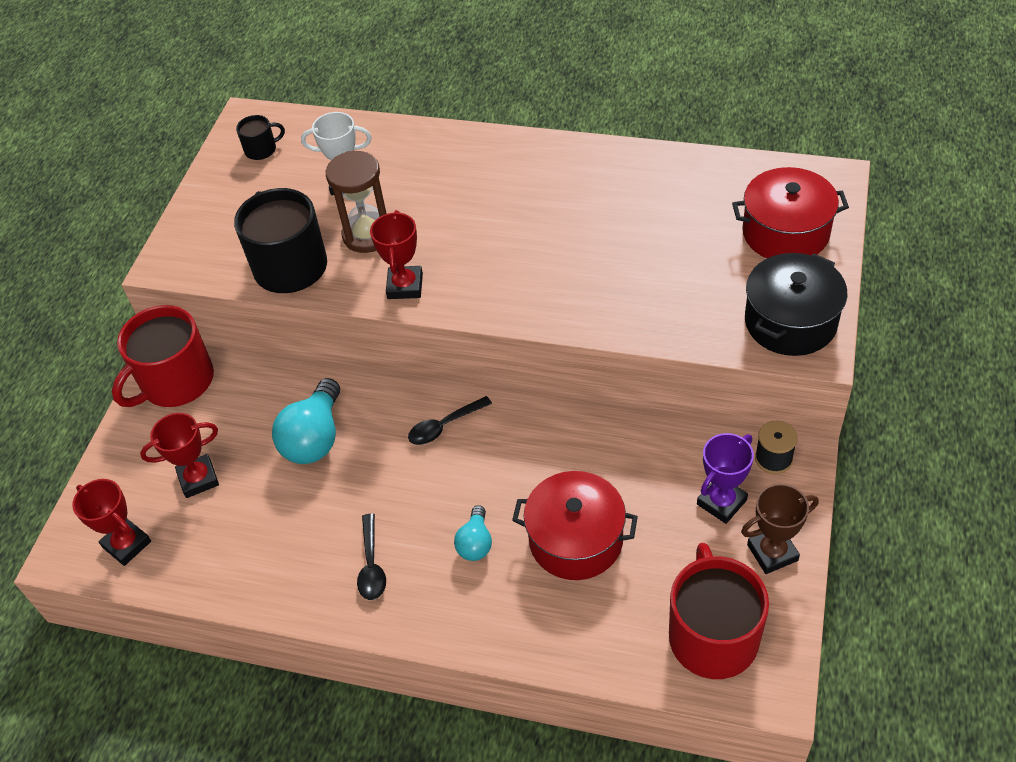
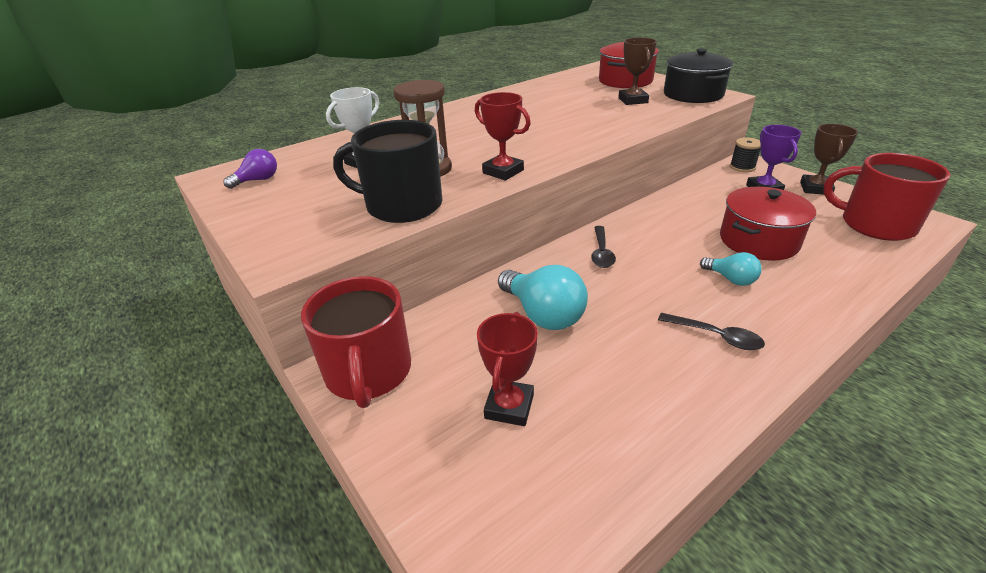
camera: 55 degrees left, 15 degrees down
red trophy [72,479,151,566] -> none
black mug [236,115,285,160] -> purple light bulb [224,149,277,189]
none -> brown trophy [618,38,657,105]

